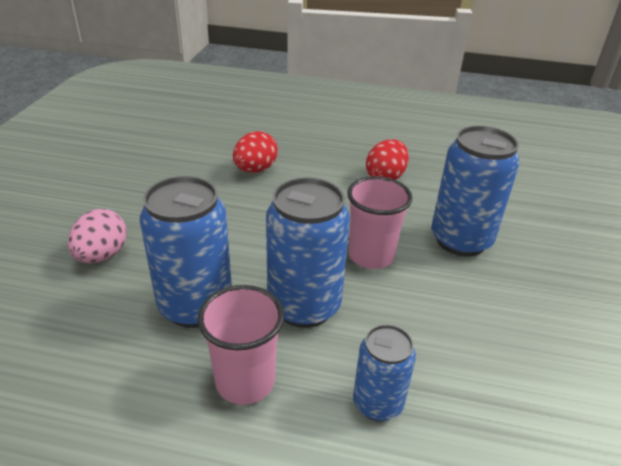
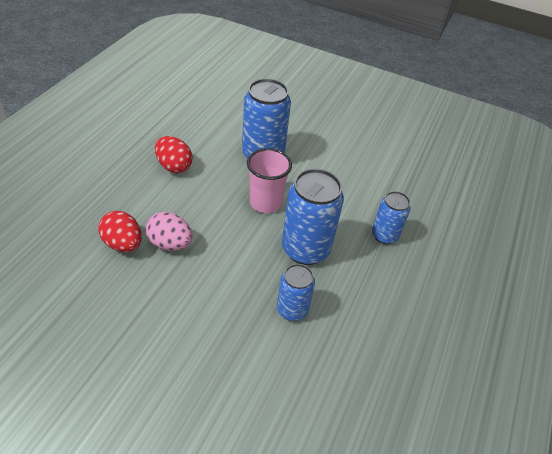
camera: 80 degrees left, 10 degrees up
pink egg [68,209,127,263] -> pink egg moved to [146,212,193,251]
blue can [140,176,232,328] -> blue can [277,264,315,321], size x0.59
pink cup [197,285,284,405] -> none

